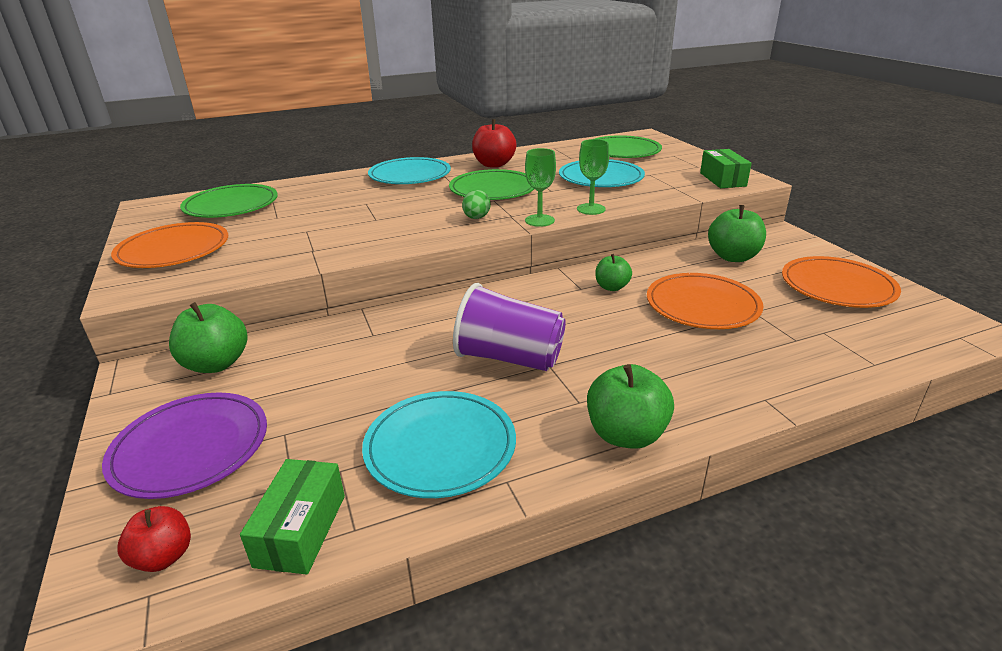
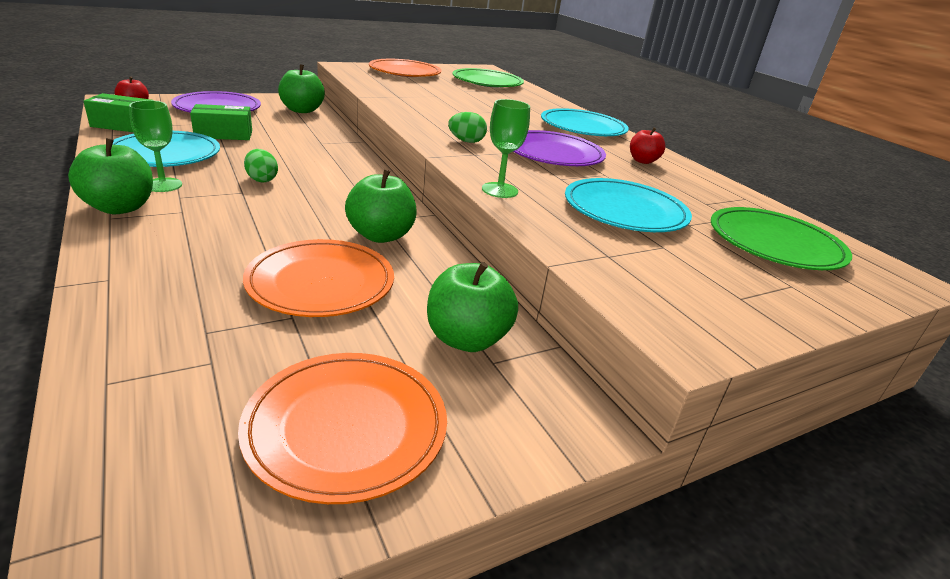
camera: 80 degrees right, 0 degrees up
green plate [449,169,534,200] -> purple plate [513,130,606,166]
purple cup [453,283,566,371] -> green egg [244,149,278,182]
red apple [472,119,517,168] -> red apple [630,128,666,164], size x0.62
green goblet [525,148,556,227] -> green goblet moved to [129,100,182,192]
green apple [595,254,632,291] -> green apple [345,169,417,243], size x1.62
green box [700,149,752,188] -> green box moved to [190,104,252,140]

